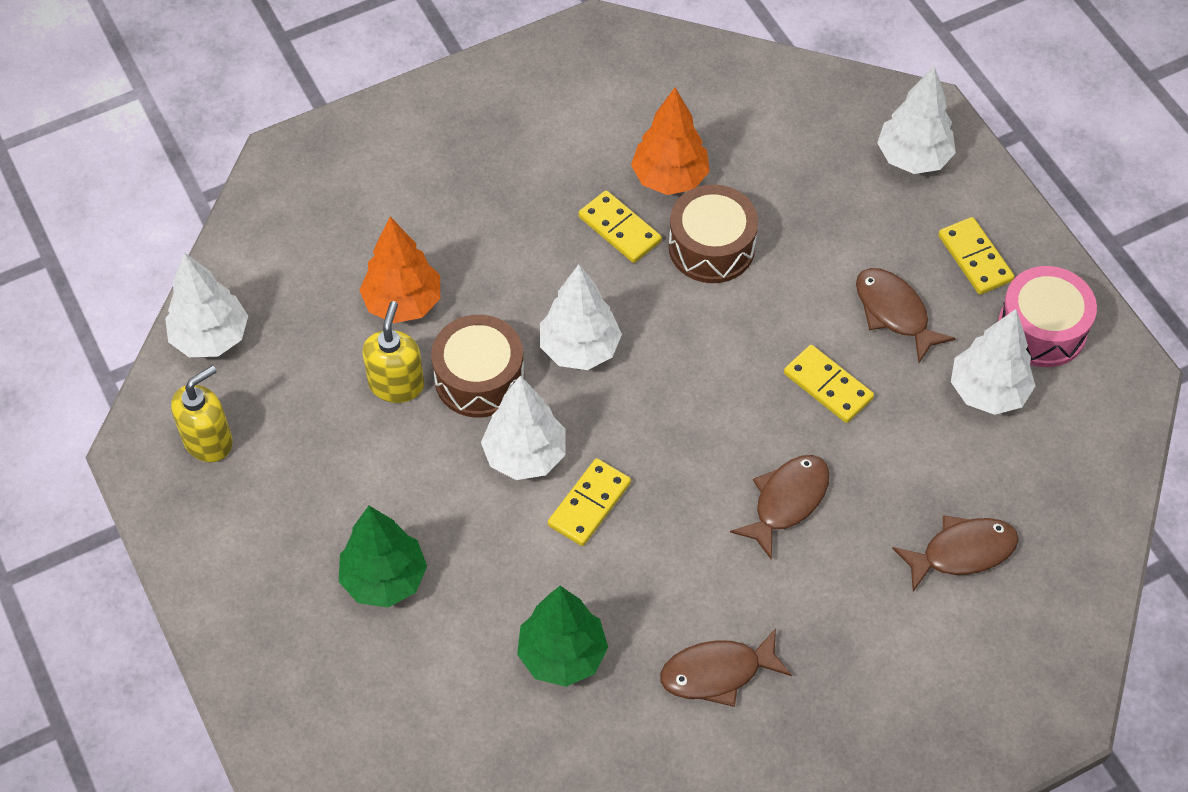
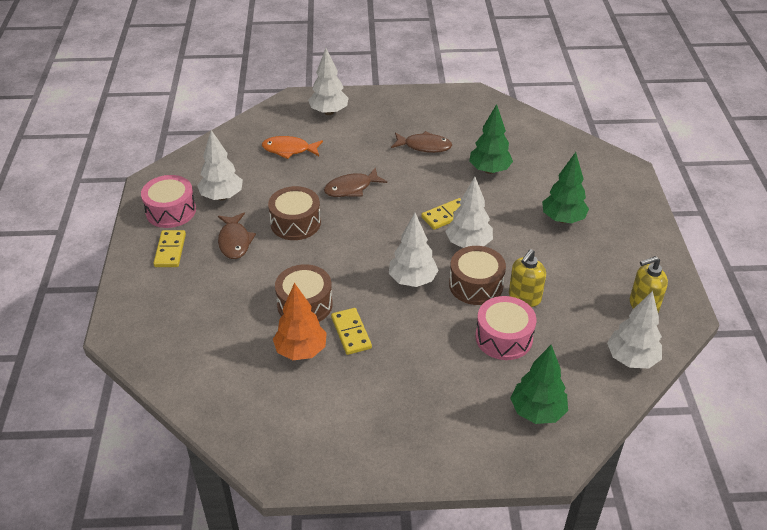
camera: 155 degrees left, 15 degrees down
orange tree [359,217,440,323] -> pink drum [475,296,536,360]
yellow domino [784,345,874,423] -> brown drum [268,186,321,240]
white tree [877,66,956,174] -> white tree moved to [308,48,348,115]
brown fish [892,515,1019,591] -> orange fish [262,136,323,159]
none -> green tree [510,345,568,424]

